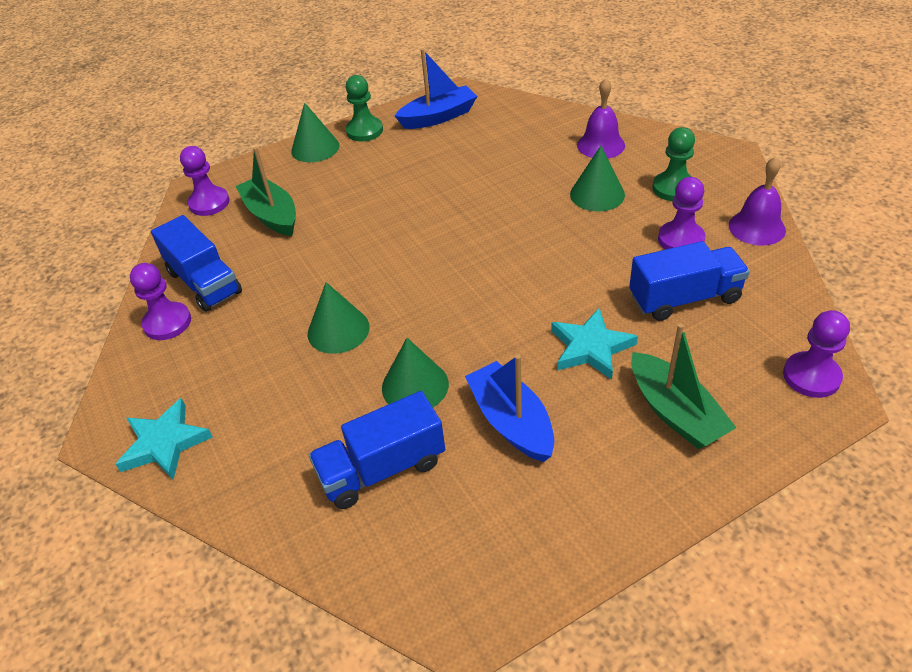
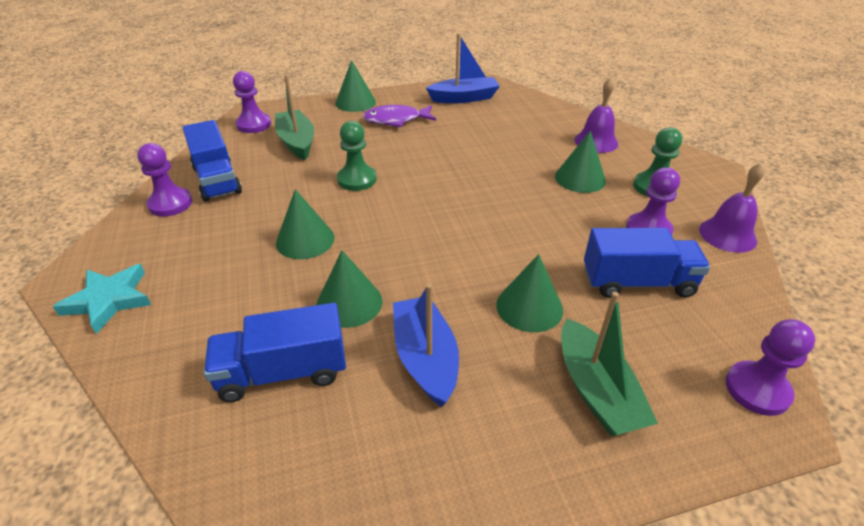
camera: 10 degrees right, 5 degrees down
green pawn [346,75,383,142] -> green pawn moved to [337,121,377,191]
turquoise star [551,308,638,380] -> green cone [496,254,563,332]
none -> purple fish [363,105,436,127]

